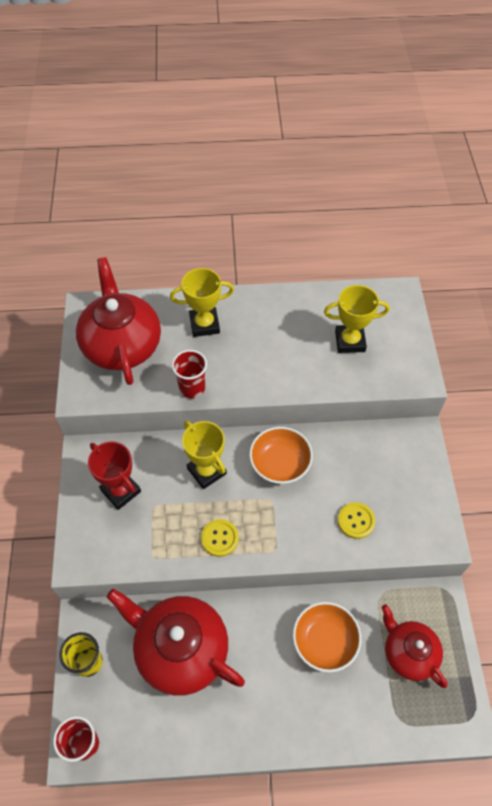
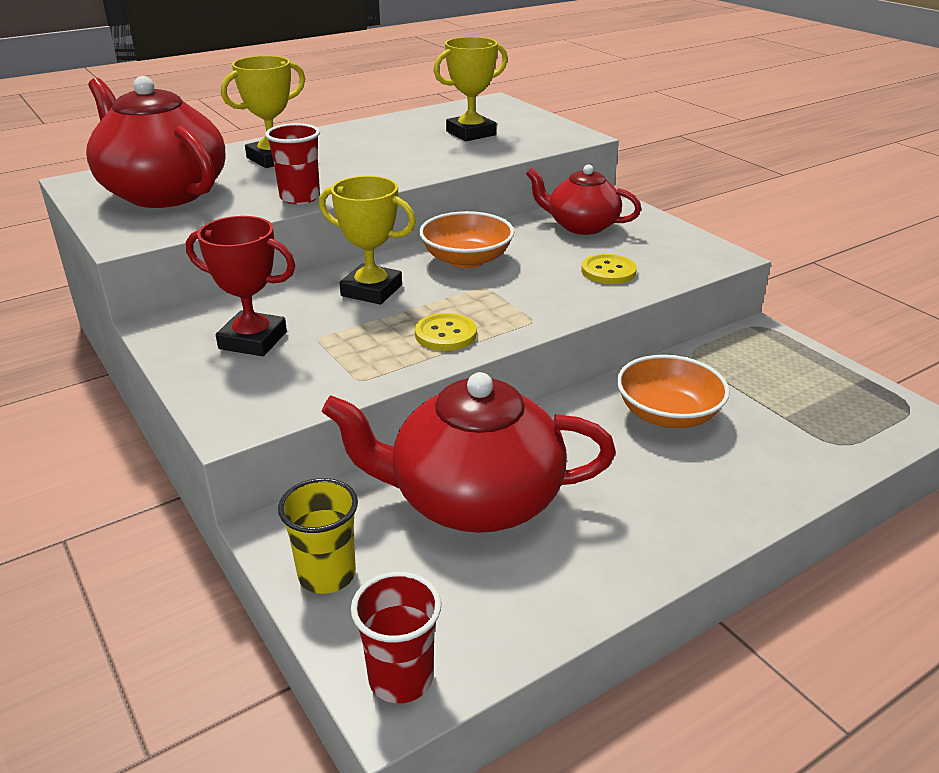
camera: 30 degrees left, 25 degrees down
red teapot [381,605,447,688] -> red teapot moved to [526,164,642,235]

